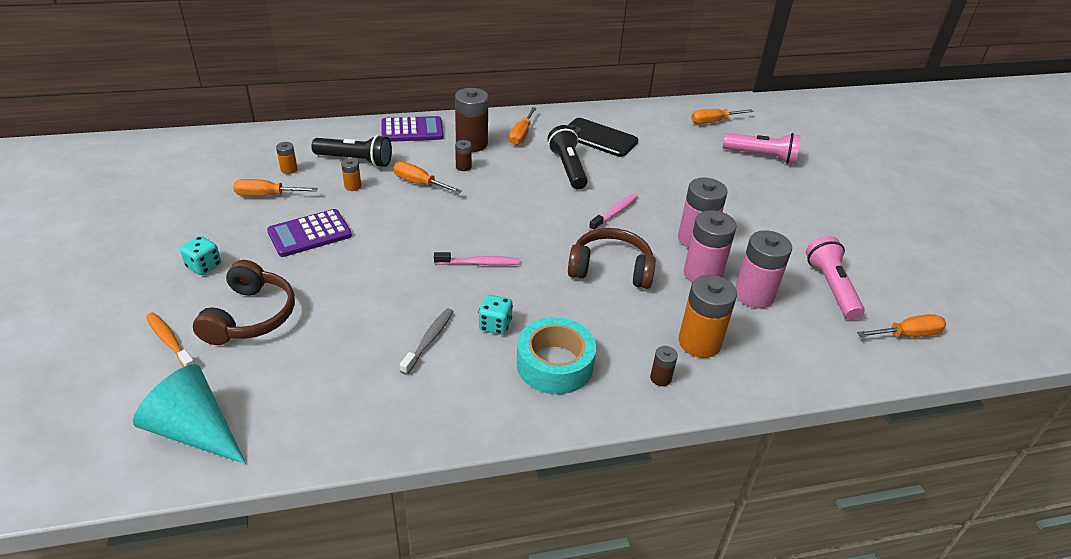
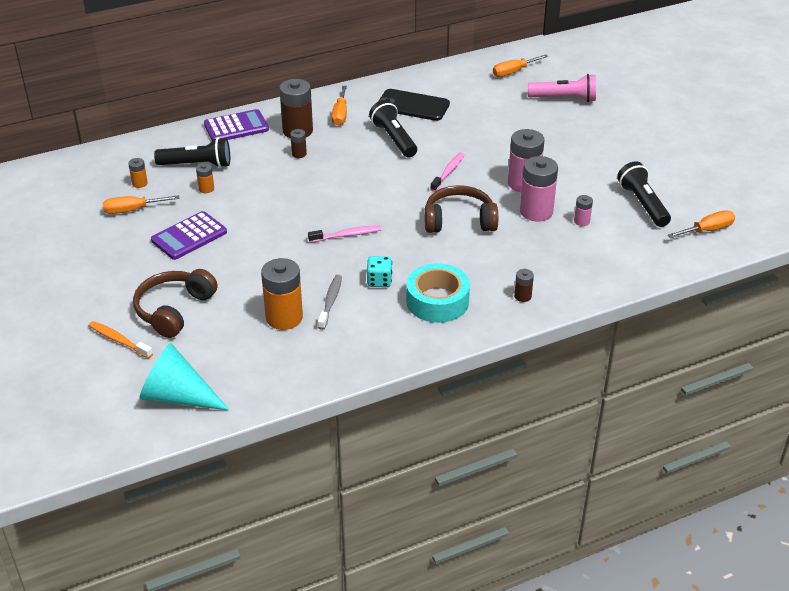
camera: 10 degrees left, 0 degrees up
turquoise dice [180,236,221,275] -> none
brown headphones [193,260,295,345] -> brown headphones turned 150 degrees counterclockwise [133,269,218,338]
orange screwdriver [394,162,462,193] -> none
orange battery [679,275,737,358] -> orange battery moved to [261,258,303,330]
pink battery [735,230,792,308] -> pink battery [574,195,593,226], size x0.48
pink flashlight [806,236,865,320] -> black flashlight [617,161,671,227]

